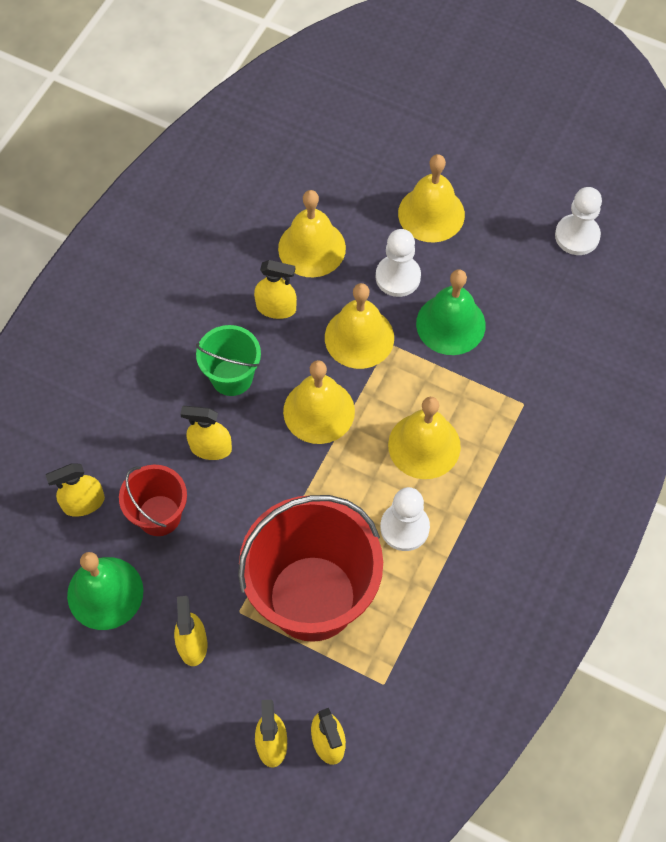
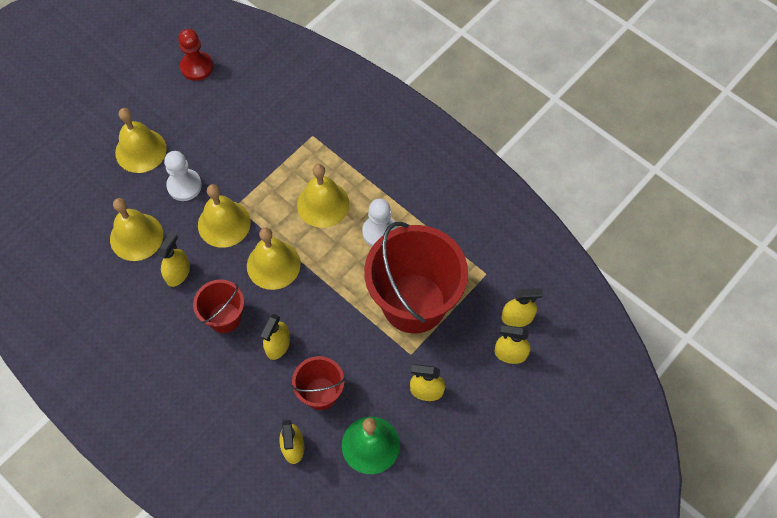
camera: 75 degrees left, 0 degrees up
green bucket [196,325,261,396] -> red bucket [193,280,244,333]
green bell [416,269,486,355] -> none
white pawn [555,187,602,255] -> red pawn [178,29,213,81]

